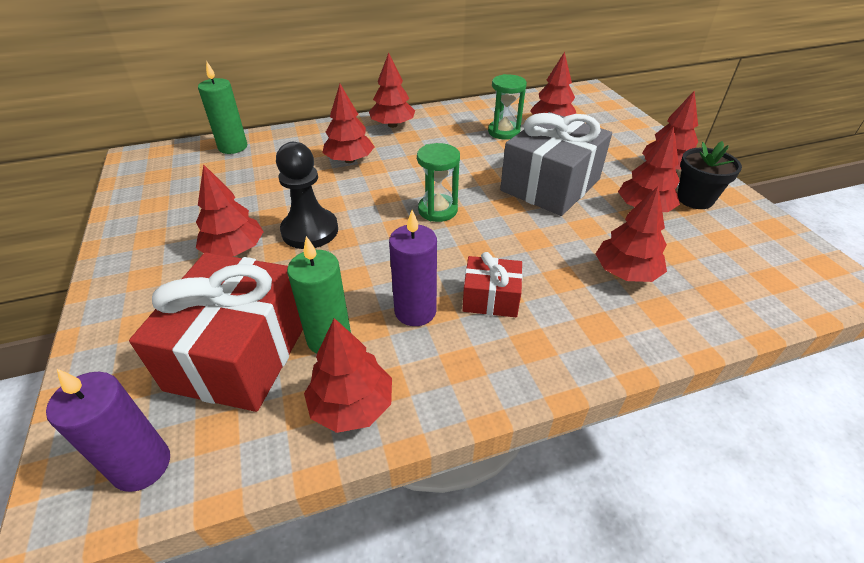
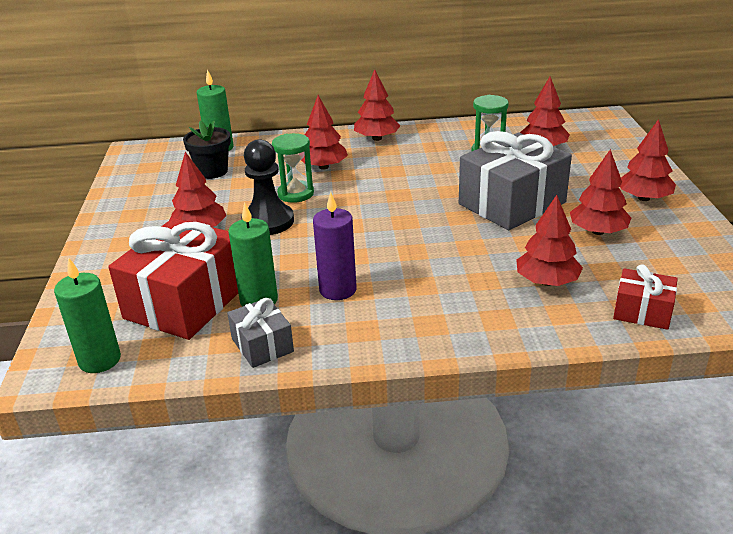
camera: 15 degrees right, 10 degrees down
purple candle [46,369,170,492] -> green candle [54,257,121,373]
red tree [304,318,392,433] -> grey gift [227,298,294,368]
green hourglass [417,143,460,222] -> green hourglass moved to [272,133,314,203]
red gift [462,252,523,317] -> red gift moved to [613,264,678,330]
black flower pot [677,141,742,209] -> black flower pot moved to [183,120,231,179]

